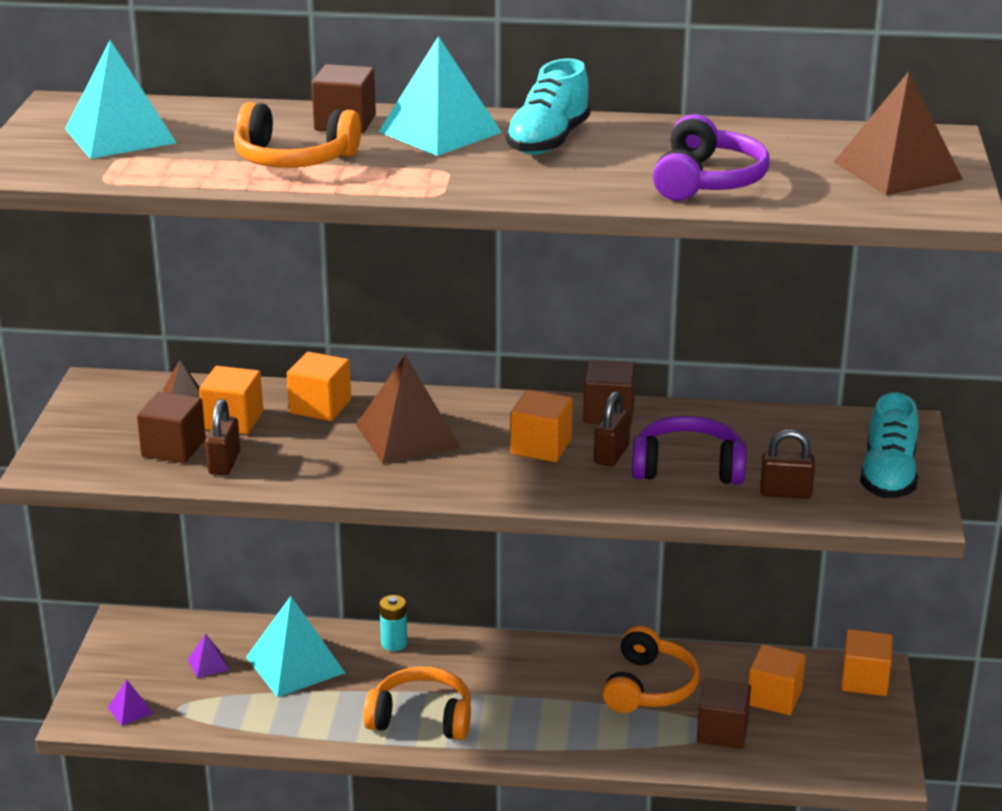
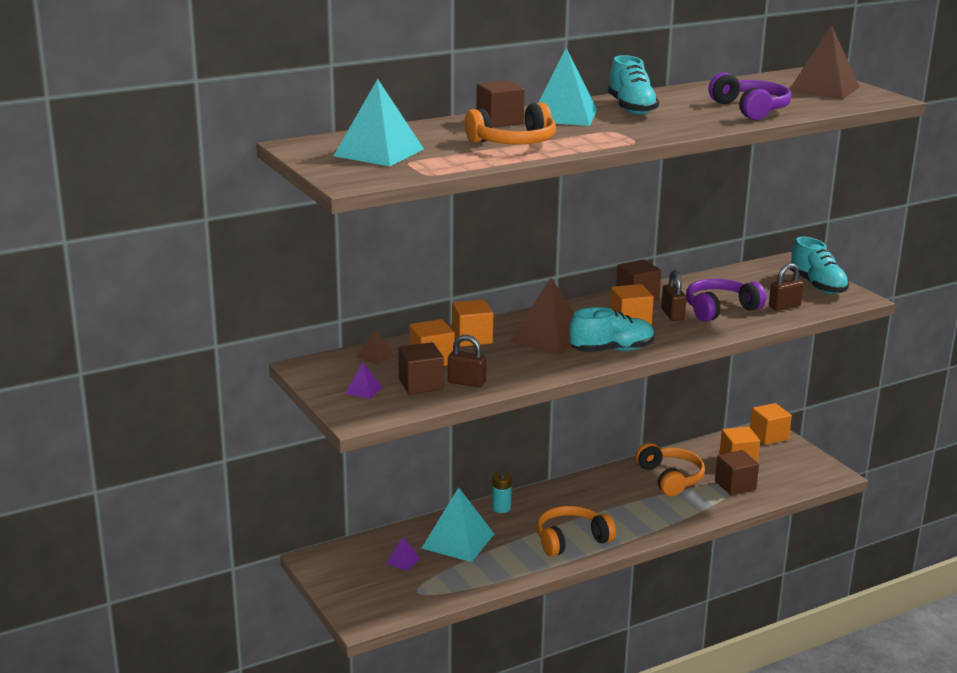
camera: 35 degrees left, 5 degrees down
purple pyramid [107,679,154,726] -> purple pyramid moved to [345,362,382,399]
brown padlock [205,399,240,475] -> brown padlock turned 45 degrees counterclockwise [448,335,486,387]
none -> turquoise shoe [569,307,654,352]

